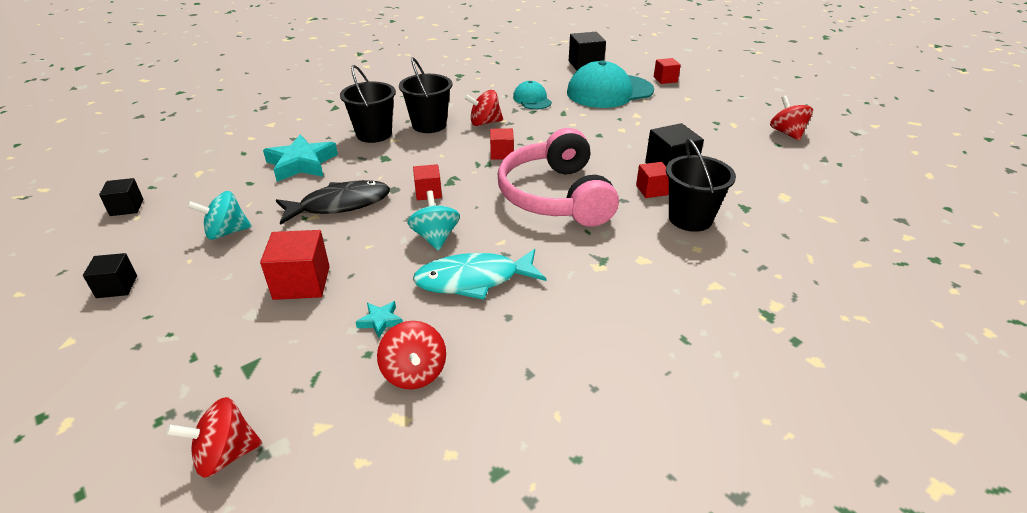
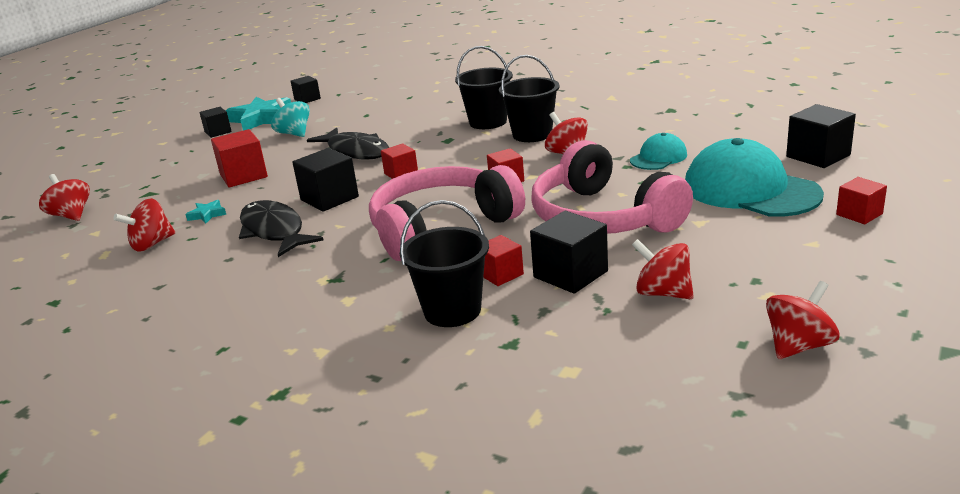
camera: 70 degrees right, 10 degrees down
turquoise star [263,135,338,182] -> turquoise star moved to [226,97,291,131]
turquoise spinning top [407,191,460,251] -> black cube [292,148,359,212]
turquoise fish [413,249,546,300] -> black fish [239,200,323,257]
none -> pink headphones [531,140,693,234]
none -> red spinning top [632,239,694,299]

